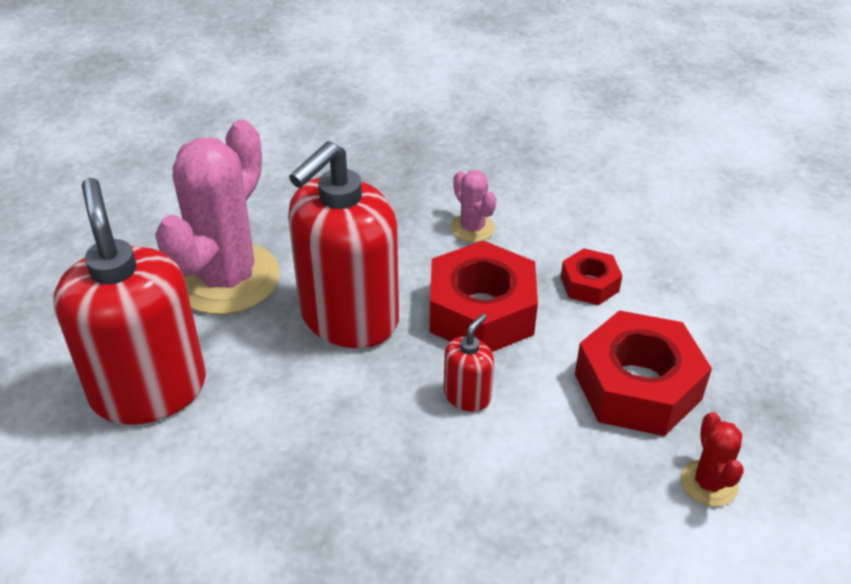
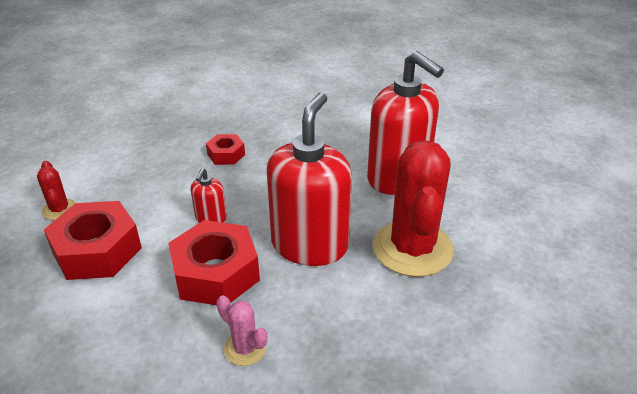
camera: 160 degrees right, 5 degrees down
pink cactus [155,119,280,315] -> red cactus [373,140,454,277]
red nut [561,248,622,305] -> red nut moved to [206,134,245,165]

